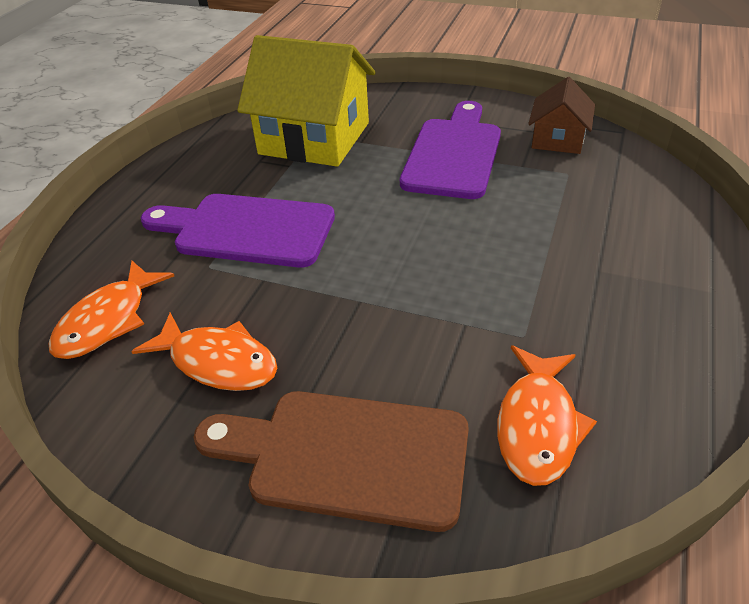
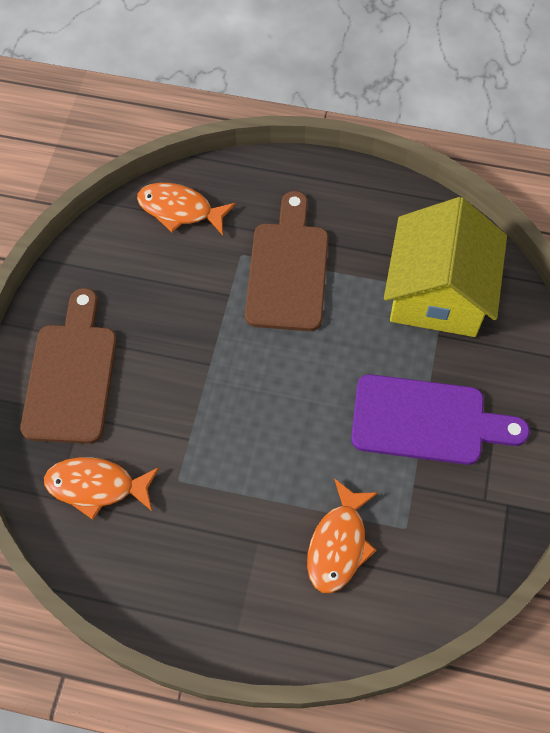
camera: 80 degrees right, 20 degrees up
orange fish [131,312,277,391] -> orange fish moved to [307,478,379,593]
purple cutting board [141,194,335,268] -> brown cutting board [245,191,329,331]
brown house [528,77,595,154] -> none

